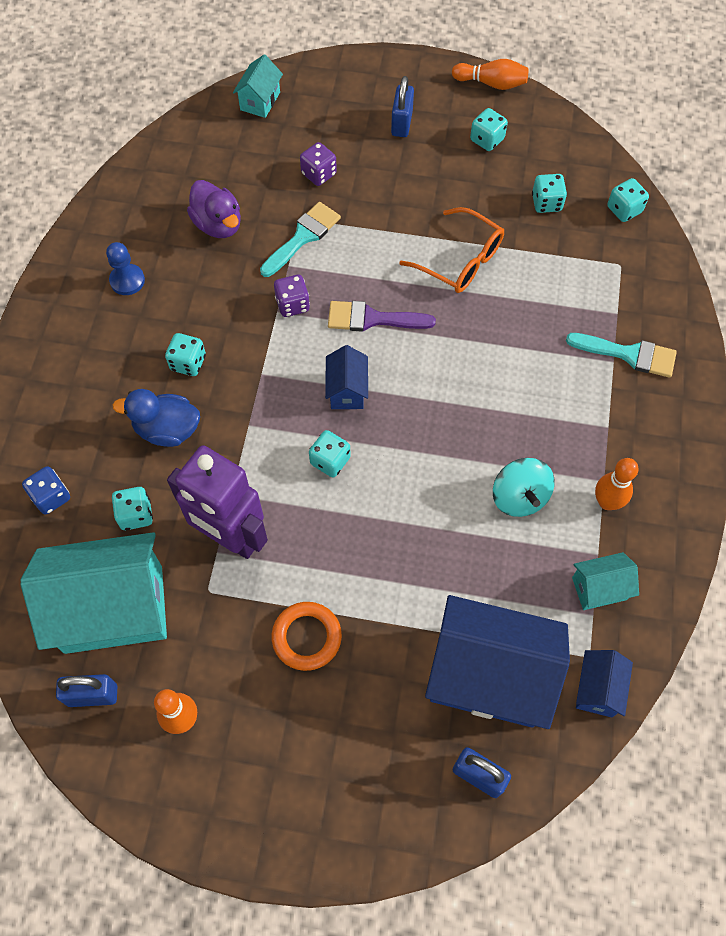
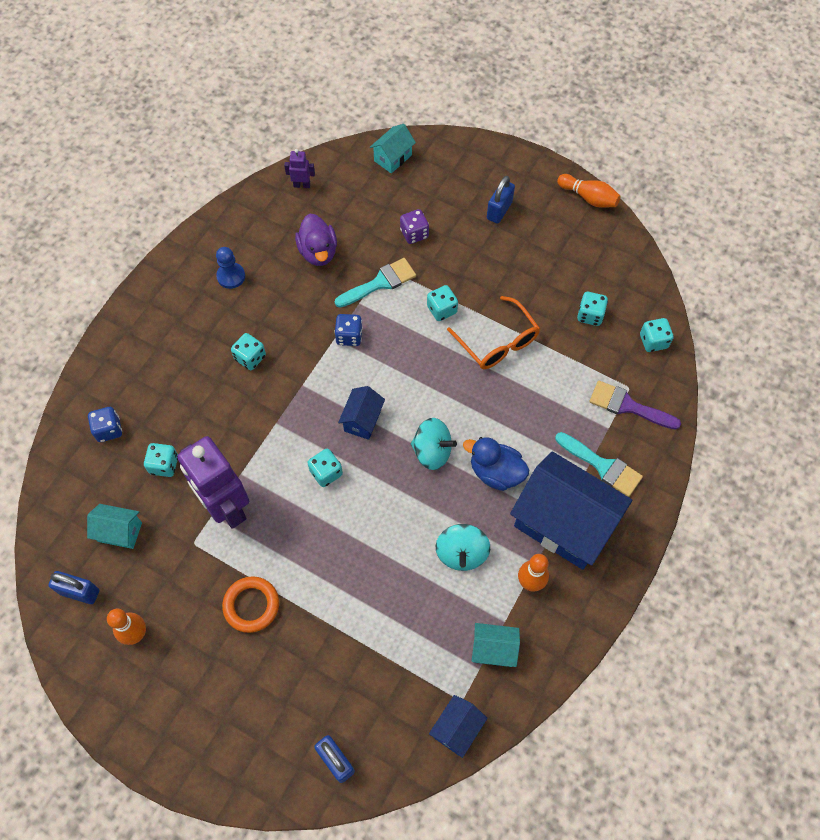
camera: 20 degrees right, 0 degrees up
turquoise house [20,532,167,654] -> turquoise house [87,504,142,549], size x0.46
blue duck [113,389,200,447] -> blue duck moved to [463,437,529,491]
purple dice [274,275,310,317] -> blue dice [334,314,363,346]
purple brush [328,301,436,332] -> purple brush moved to [589,381,681,430]
blue house [425,595,570,729] -> blue house moved to [510,451,632,570]
turquoise dice [470,108,508,151] -> turquoise dice moved to [427,285,458,321]
none -> purple robot [284,149,315,188]
none -> turquoise spinning top [411,418,457,470]

